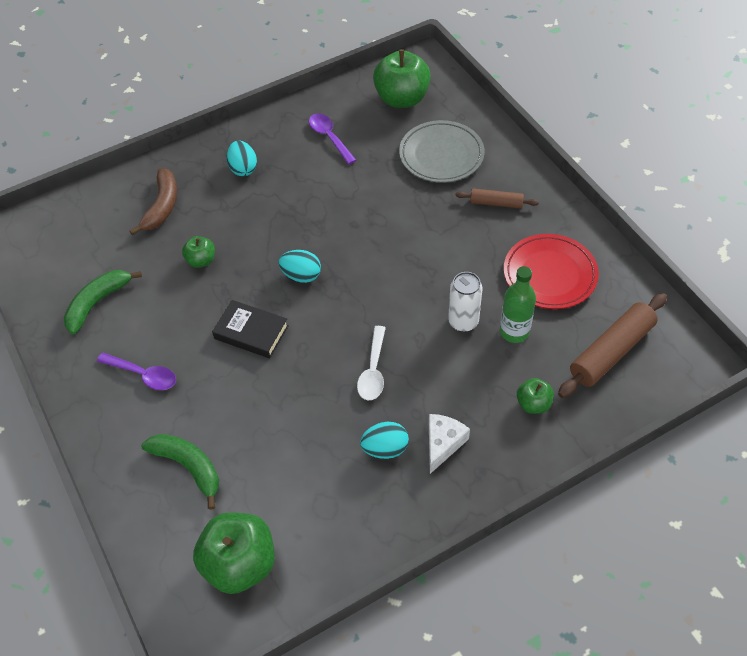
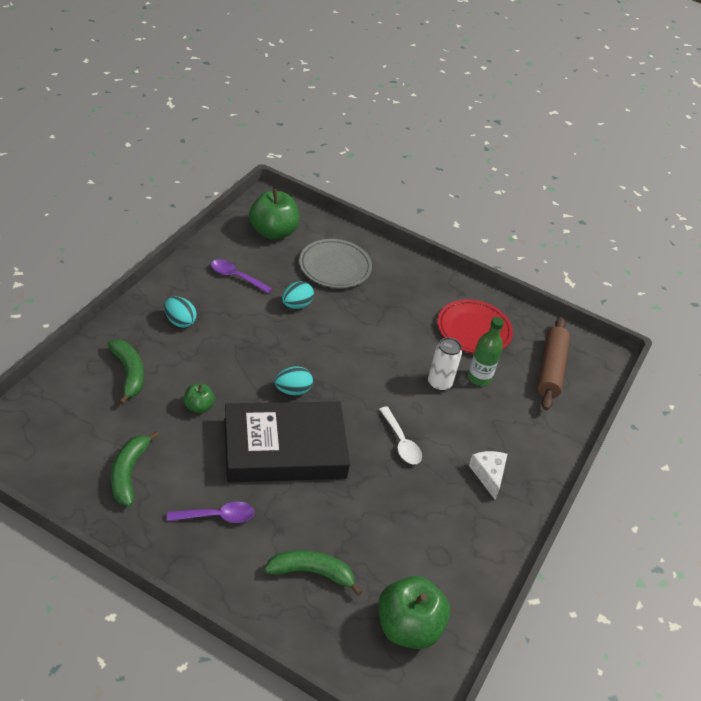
camera: 40 degrees left, 10 degrees down
brown banana [130,168,177,235] -> green banana [107,340,144,405]
black book [212,300,289,358] -> black book [224,402,350,483], size x2.04
turquoise egg [360,422,409,459] -> turquoise egg moved to [282,281,314,309]
brown rolling pin [455,188,539,208] -> none
green apple [517,378,554,414] -> none

